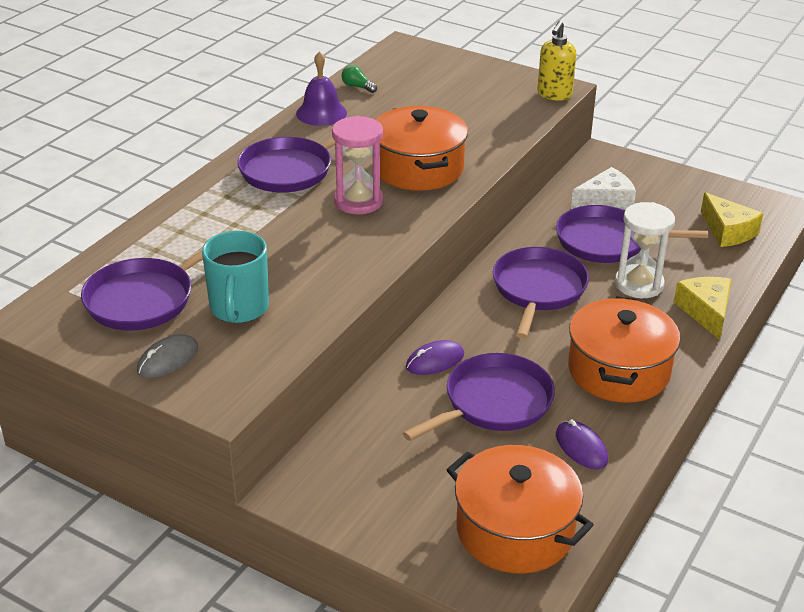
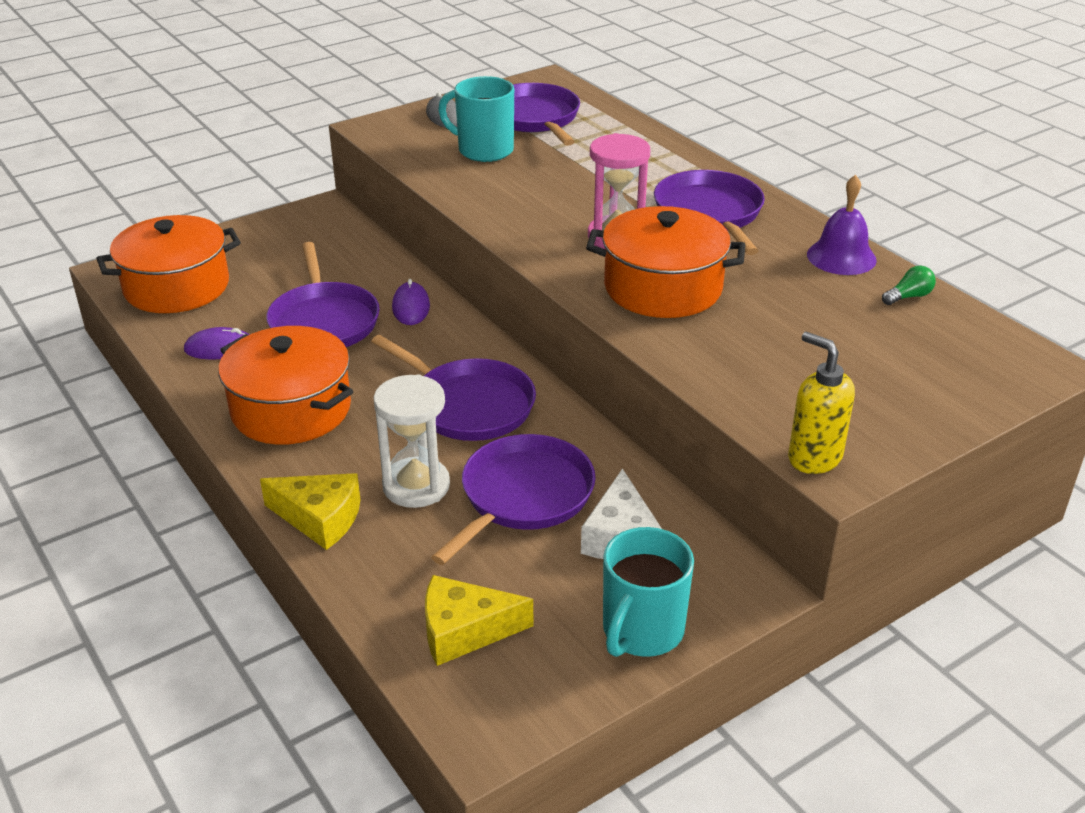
camera: 115 degrees right, 0 degrees up
none -> turquoise mug [603,527,694,657]

